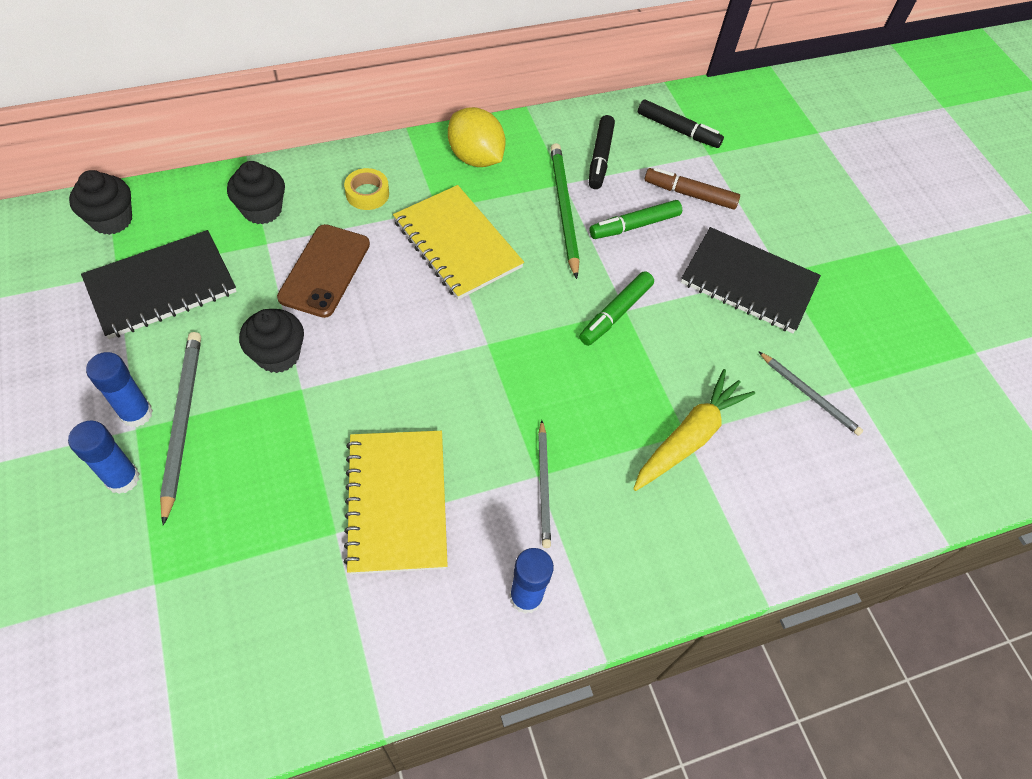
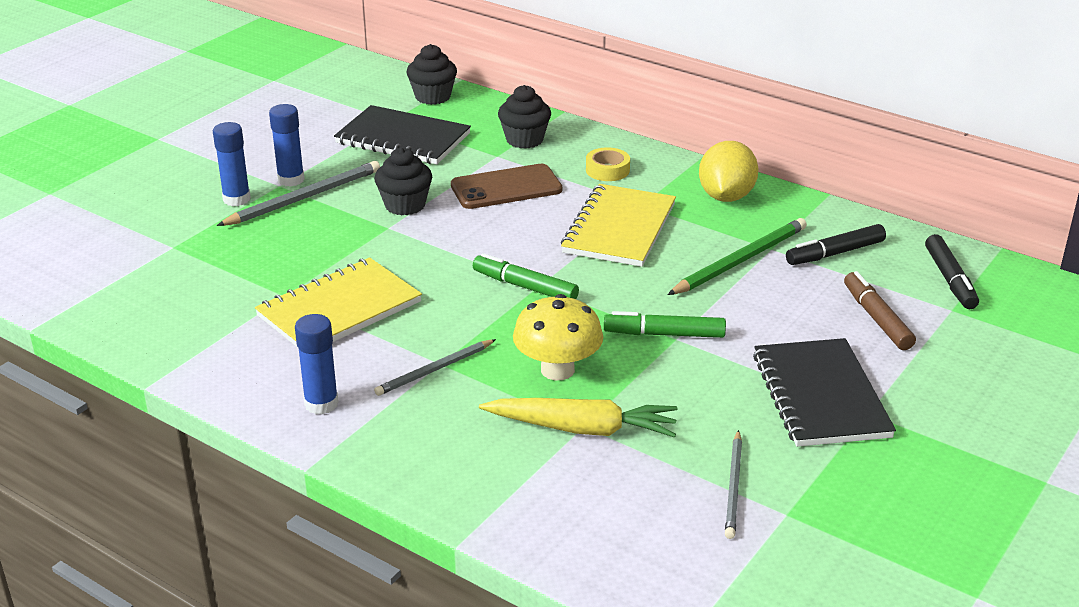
camera: 60 degrees right, 25 degrees down
green marker [590,200,682,239] -> green marker moved to [473,253,579,299]
none -> yellow mushroom [513,294,603,380]

